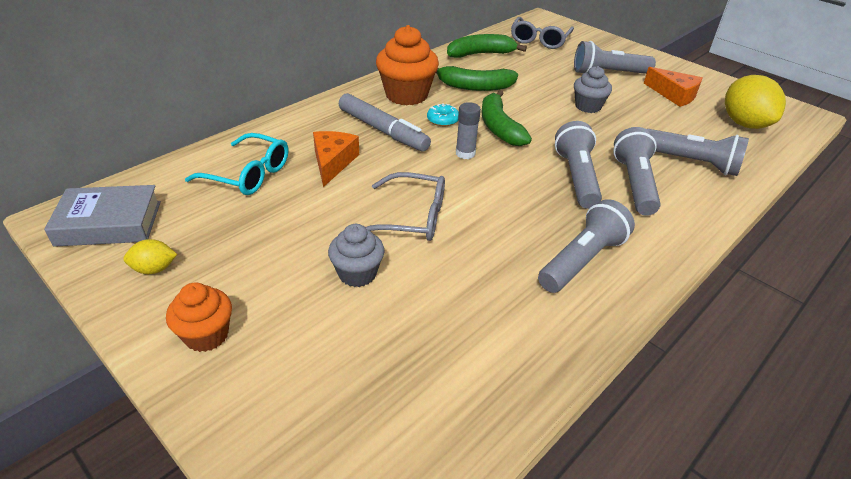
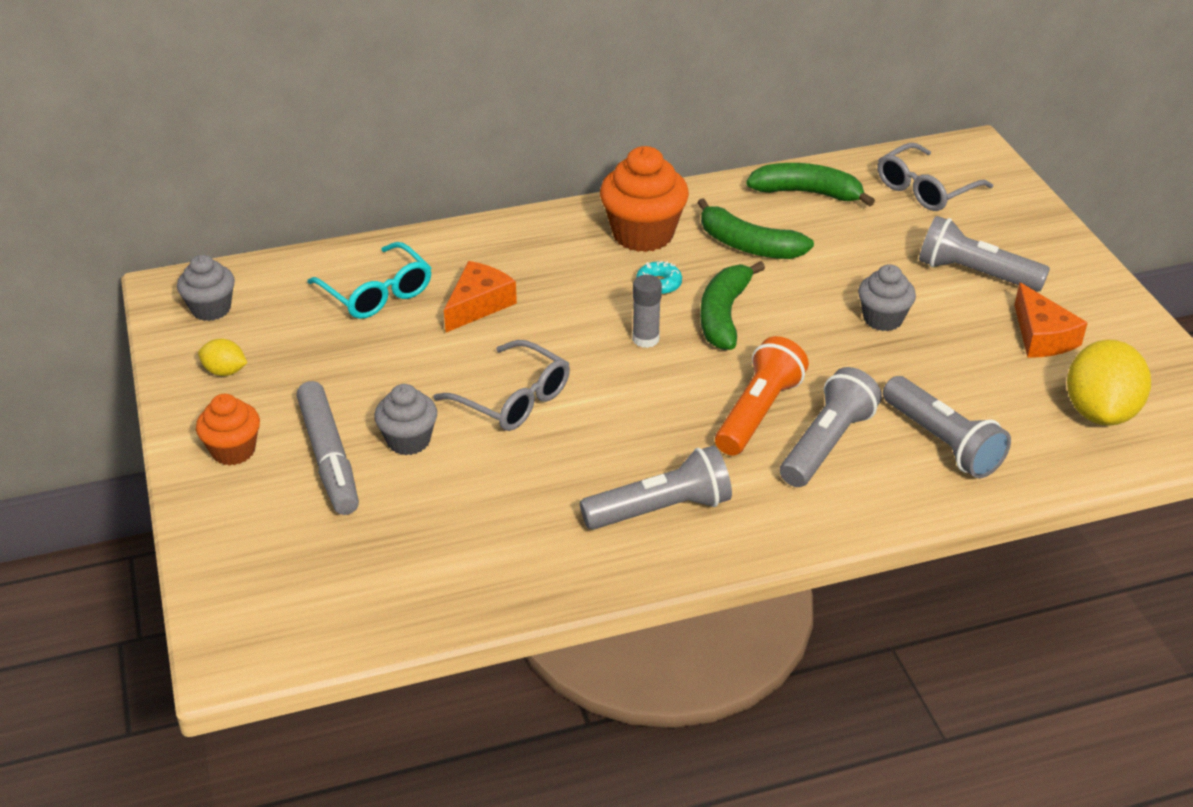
camera: 30 degrees right, 0 degrees up
grey book [44,185,161,247] -> grey cupcake [177,255,235,321]
grey marker [339,93,431,152] -> grey marker moved to [296,381,359,515]
grey flashlight [555,121,602,209] -> orange flashlight [715,336,809,456]

